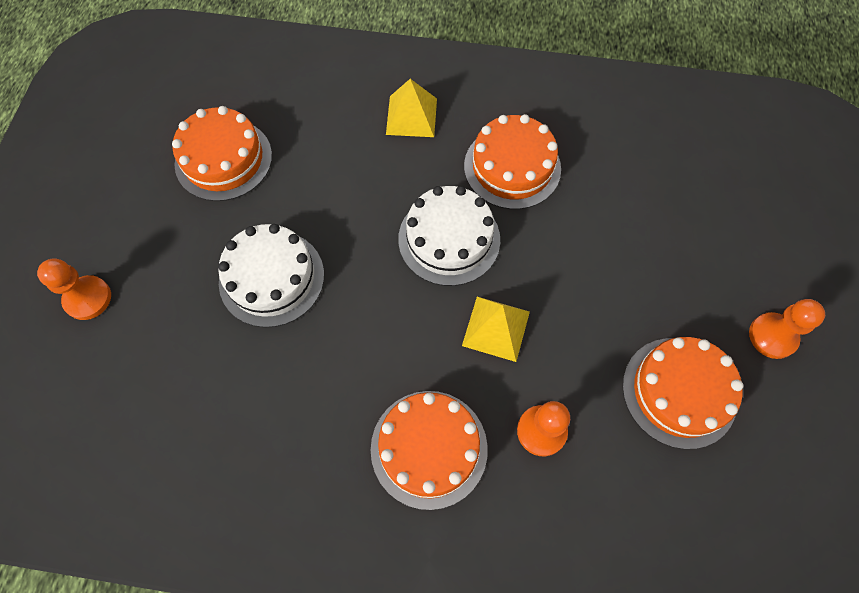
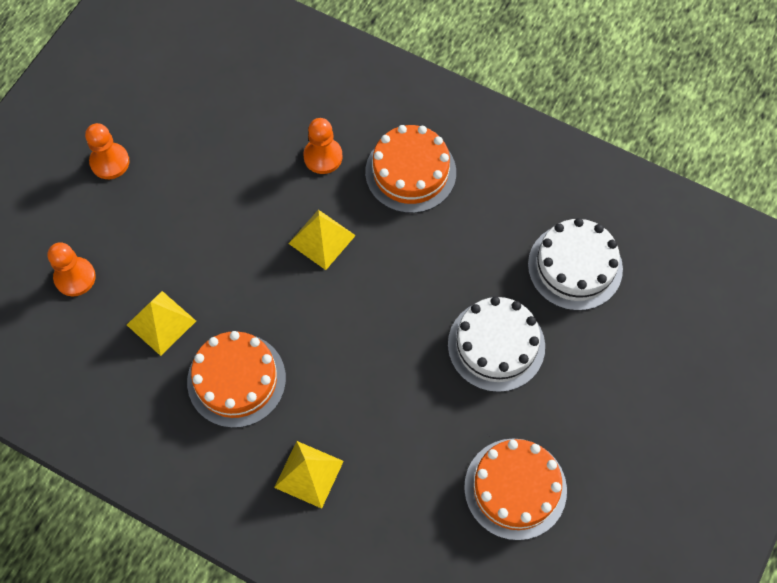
camera: 160 degrees left, 0 degrees up
orange pawn [37,258,111,320] -> orange pawn moved to [48,242,96,296]
white cake [398,186,500,286] -> white cake moved to [528,218,623,311]
orange cake [622,337,743,449] -> none
none -> yellow pyramid [127,291,196,356]

